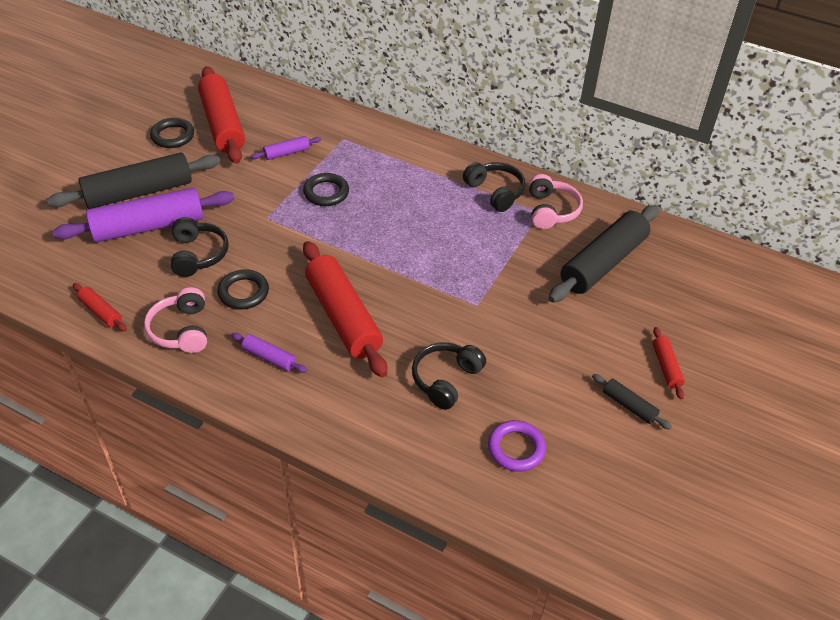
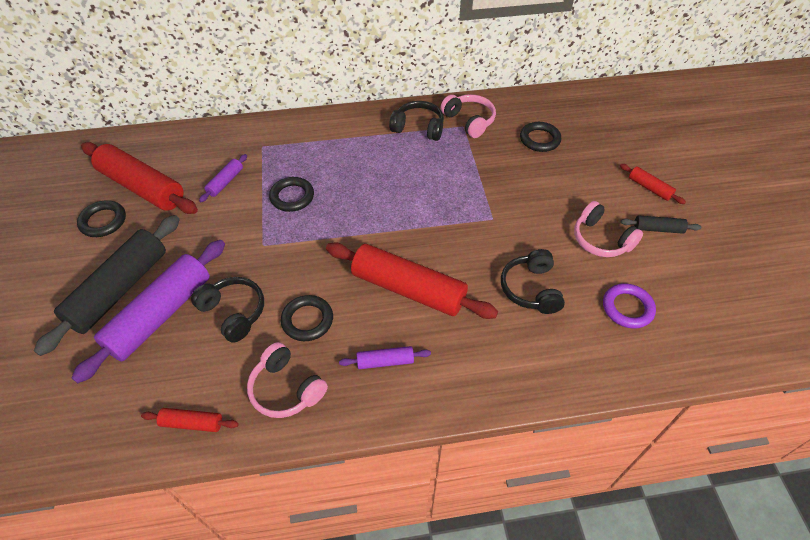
camera: 35 degrees left, 5 degrees up
black rolling pin [549,205,659,303] -> black ring [520,122,561,152]
none -> pink headphones [574,201,643,257]

